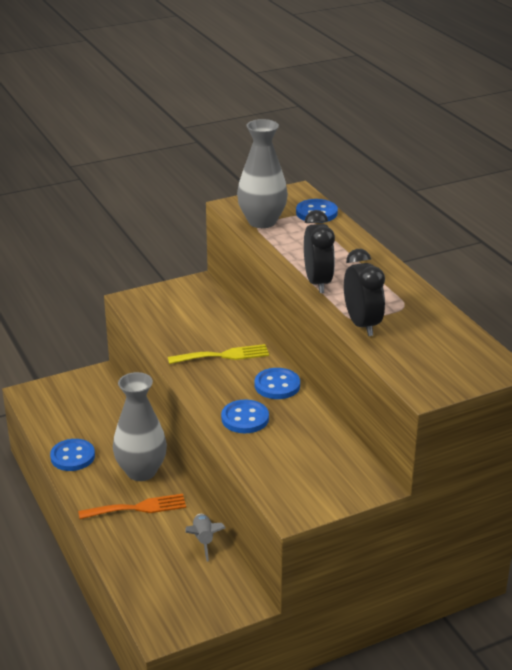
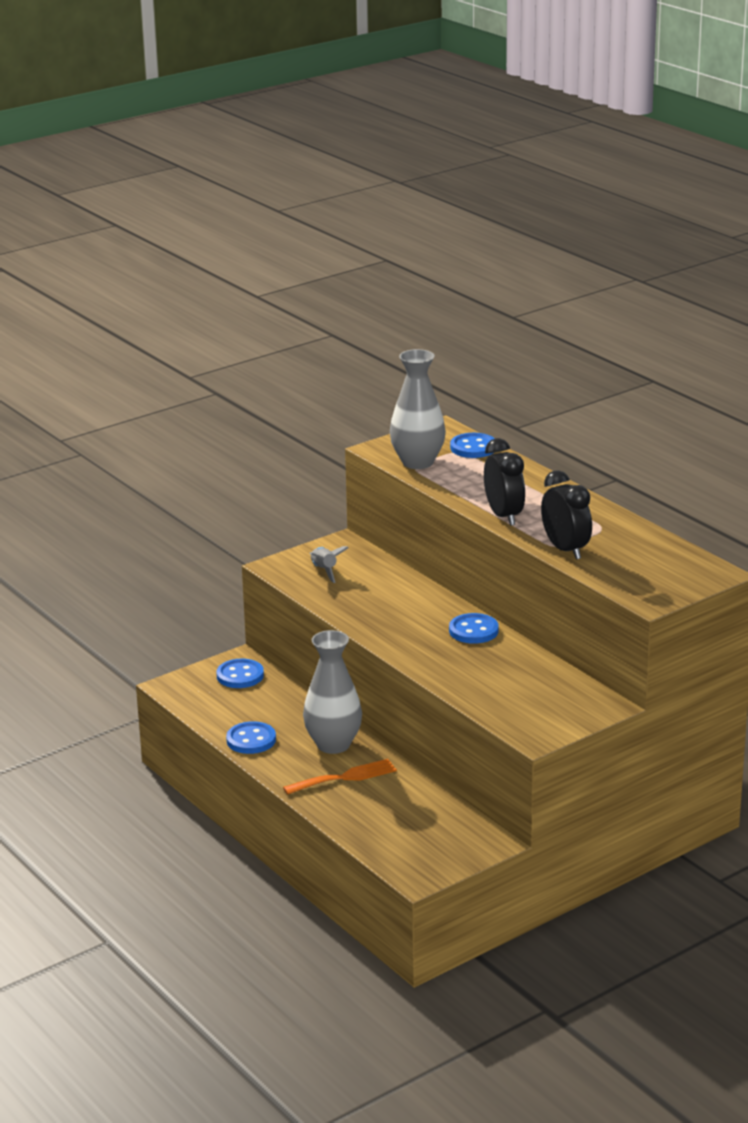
camera: 10 degrees left, 5 degrees down
yellow fork [168,344,269,364] -> none
grey rocket [185,514,226,561] -> grey rocket moved to [310,546,349,583]
blue button [221,400,269,433] -> blue button moved to [216,659,264,688]

